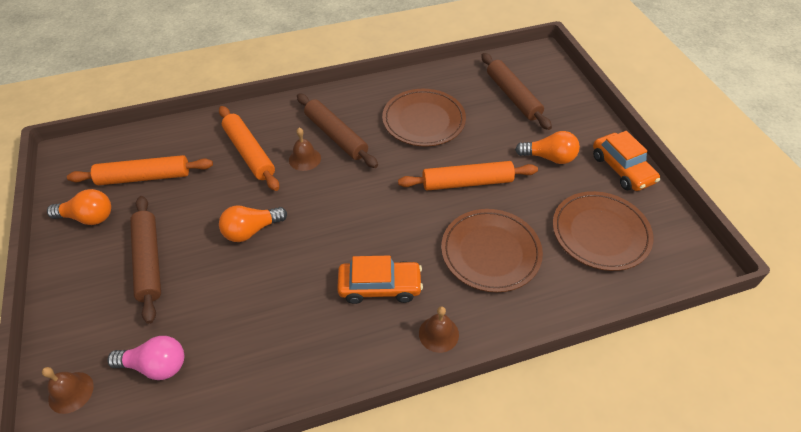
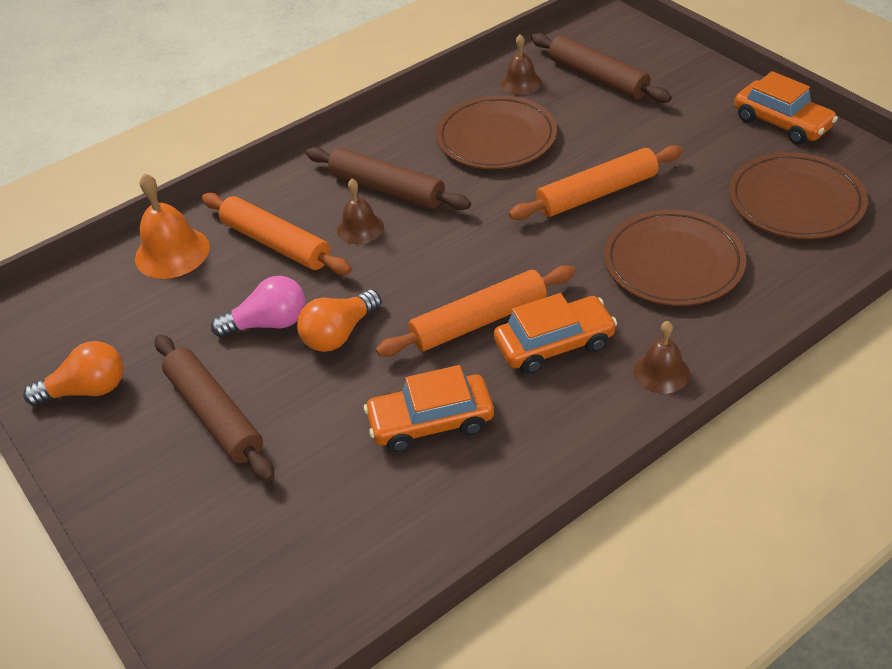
camera: 15 degrees left, 5 degrees down
brown bell [42,367,94,414] -> brown bell moved to [501,34,542,95]
orange rolling pin [67,155,213,185] -> orange rolling pin moved to [376,265,575,357]
pink light bulb [108,336,184,380] -> pink light bulb moved to [211,276,306,338]
orange light bulb [515,131,580,164] -> none
none -> orange bell [135,173,210,279]
none -> orange car [364,365,494,453]

